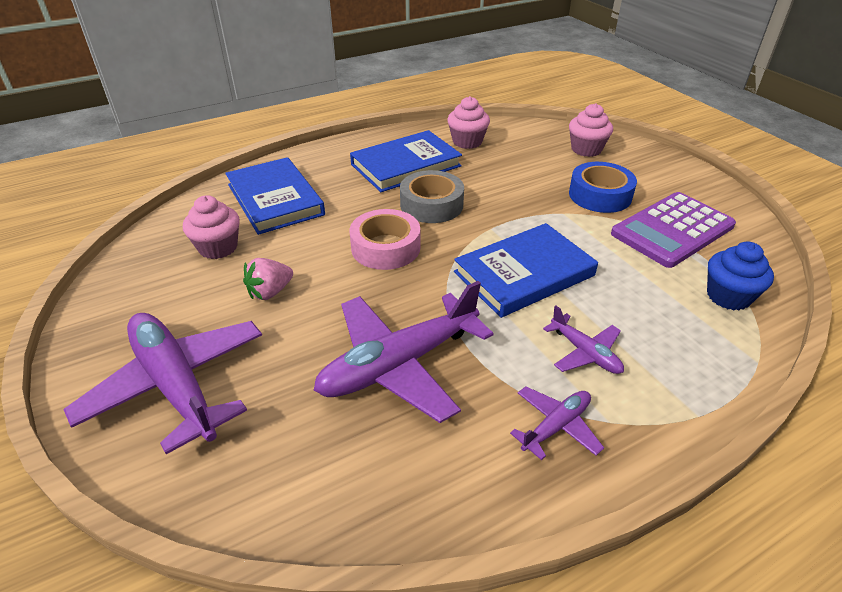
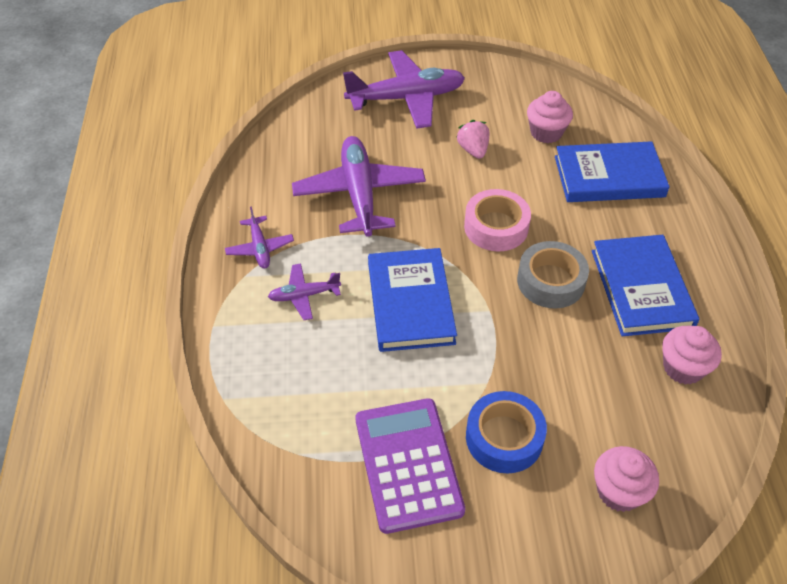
camera: 115 degrees right, 10 degrees up
blue cupcake [707,242,774,310] -> none

